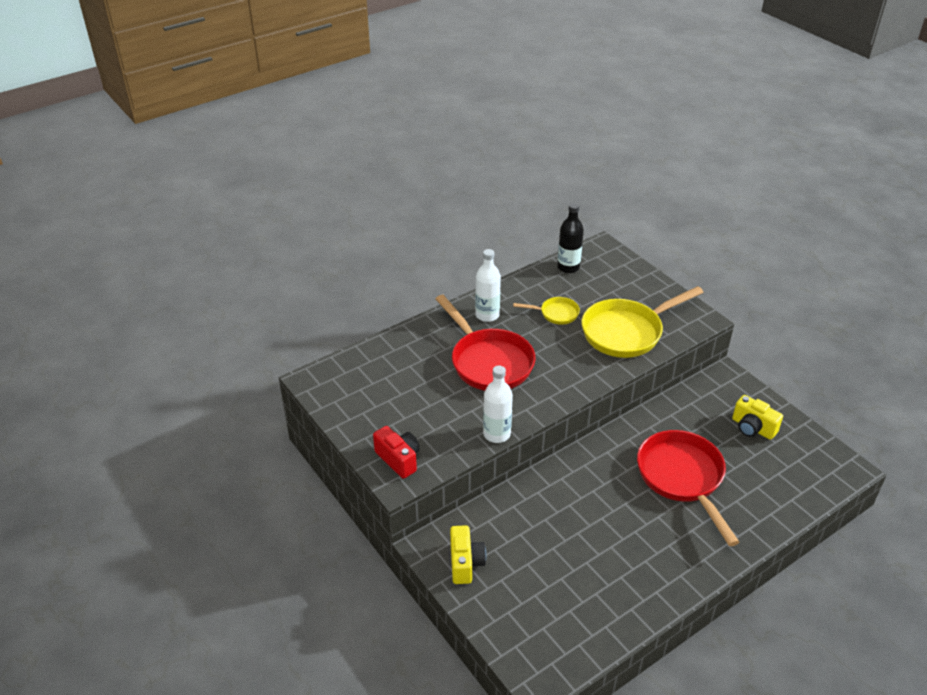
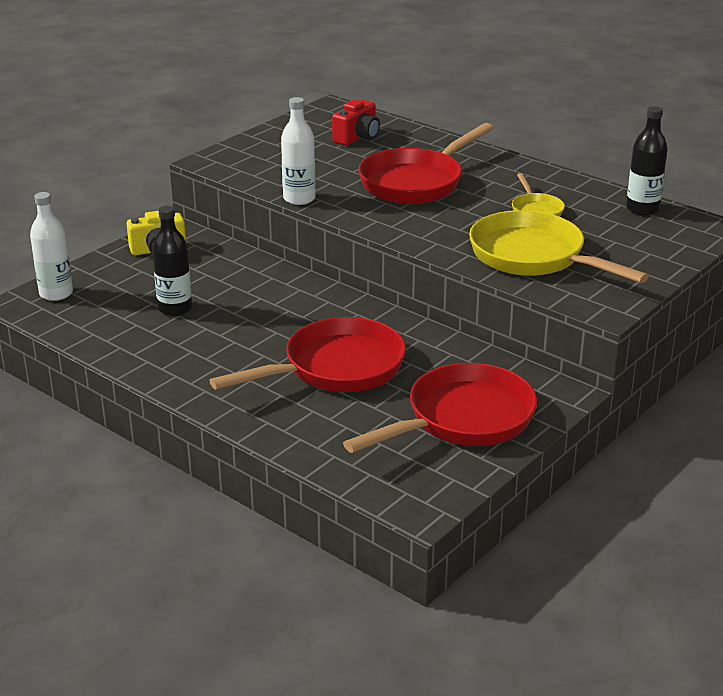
camera: 75 degrees right, 10 degrees down
red camera [373,426,420,479] -> red camera moved to [332,100,380,145]
white bottle [475,249,501,322] -> white bottle moved to [30,192,73,301]
yellow camera [732,395,783,440] -> red pan [343,363,537,453]
none -> black bottle [152,206,192,316]

